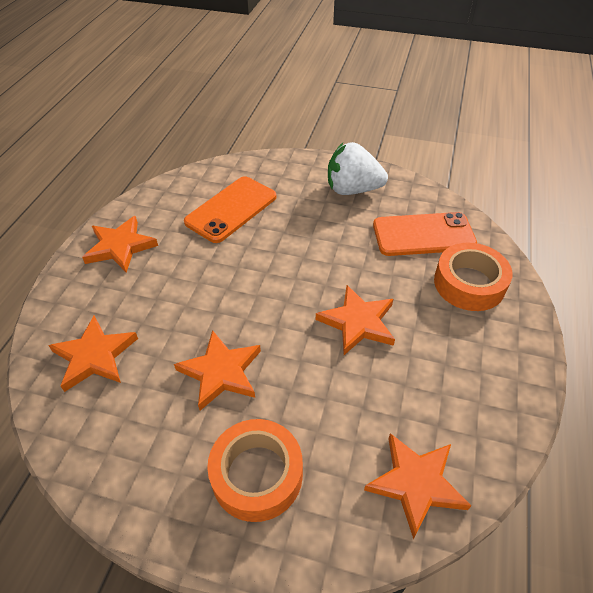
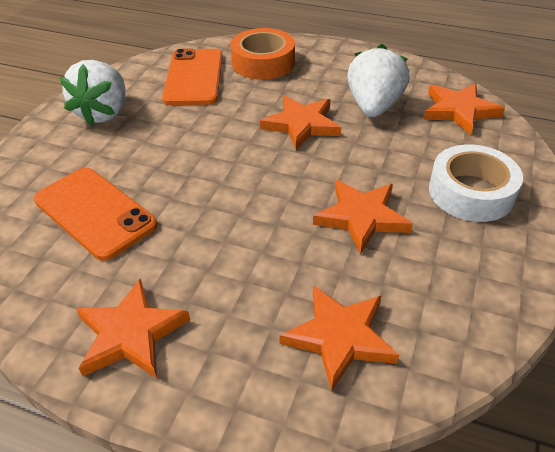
camera: 85 degrees left, 5 degrees down
orange tape [207,419,303,522] -> white tape [429,144,523,222]
none -> white strawberry [347,44,409,117]

